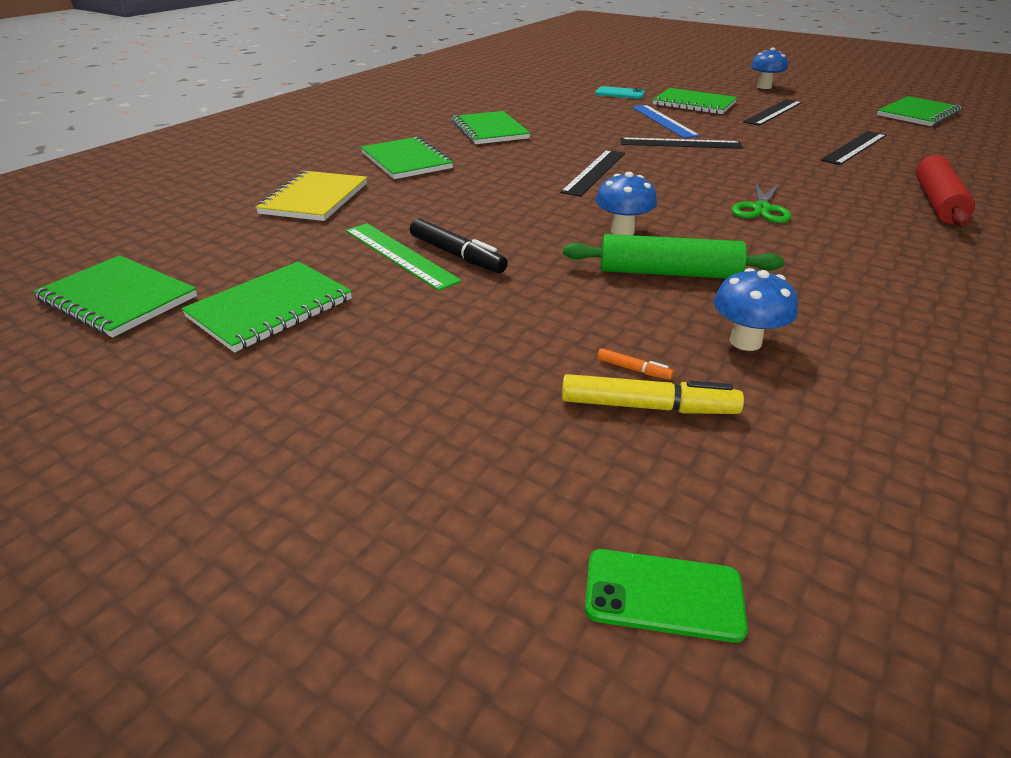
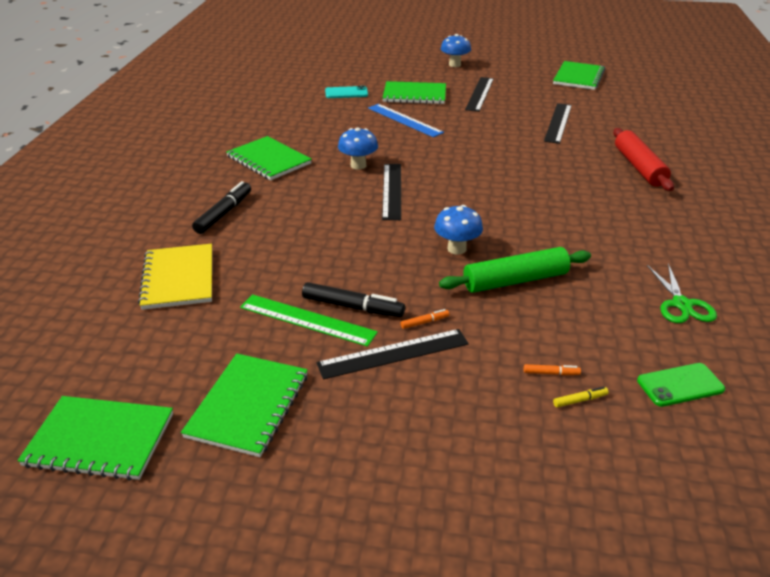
camera: 25 degrees left, 0 degrees up
green notebook [361,137,453,179] -> black marker [192,181,251,234]
yellow marker [562,374,744,414] -> yellow marker [553,387,609,408], size x0.47
green phone [585,549,748,643] -> green phone moved to [637,363,725,407]
black ruler [620,137,743,149] -> black ruler moved to [316,329,469,380]
blue mushroom [714,268,798,351] -> blue mushroom moved to [338,127,378,169]
green scissors [731,181,791,223] -> green scissors moved to [647,263,717,323]
none -> orange marker [401,309,449,329]

